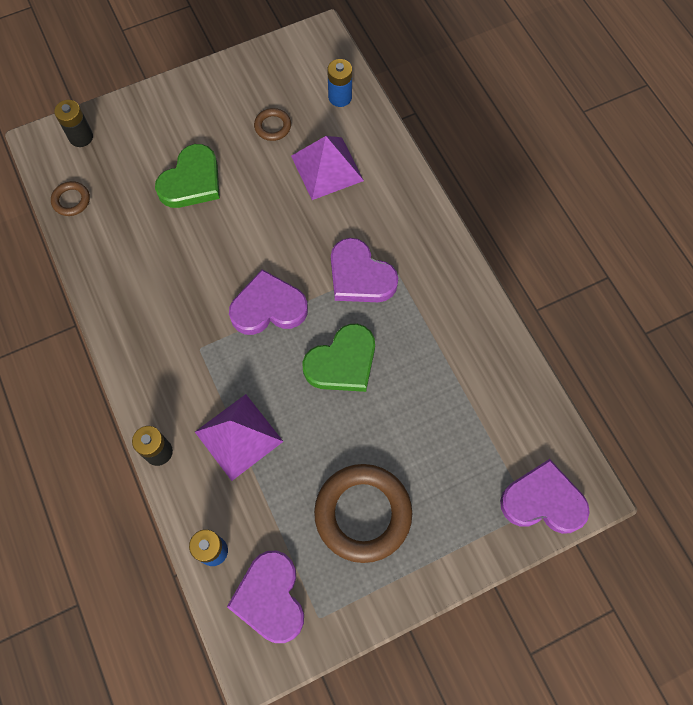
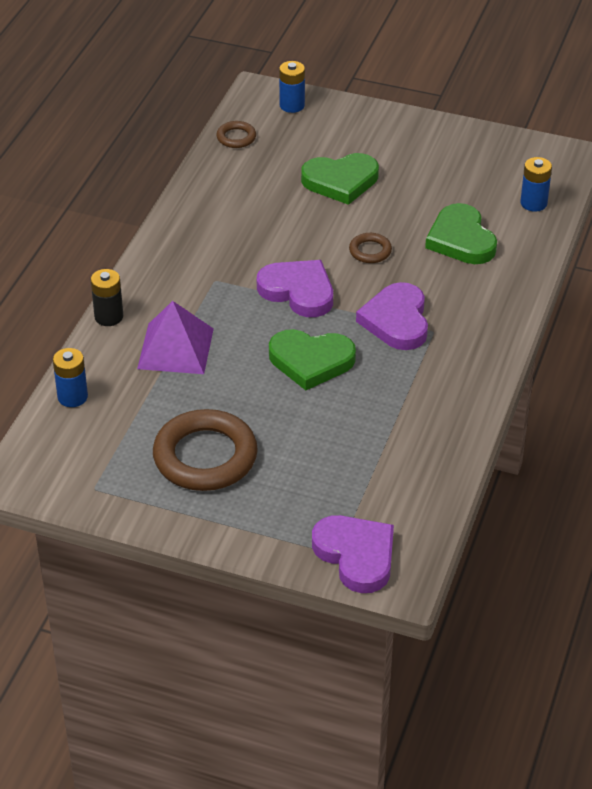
camera: 45 degrees right, 25 degrees down
black battery [54,100,93,147] -> blue battery [279,61,305,113]
purple heart [227,551,304,643] -> none
brown ring [254,108,291,141] -> brown ring moved to [349,233,392,263]
purple pyramid [291,136,364,200] -> green heart [425,203,497,264]

